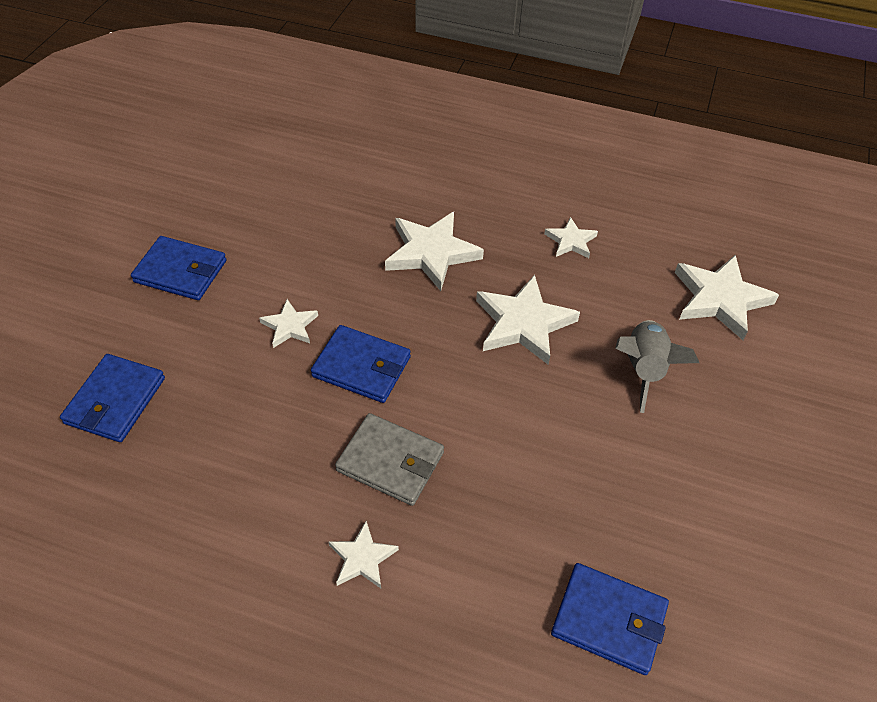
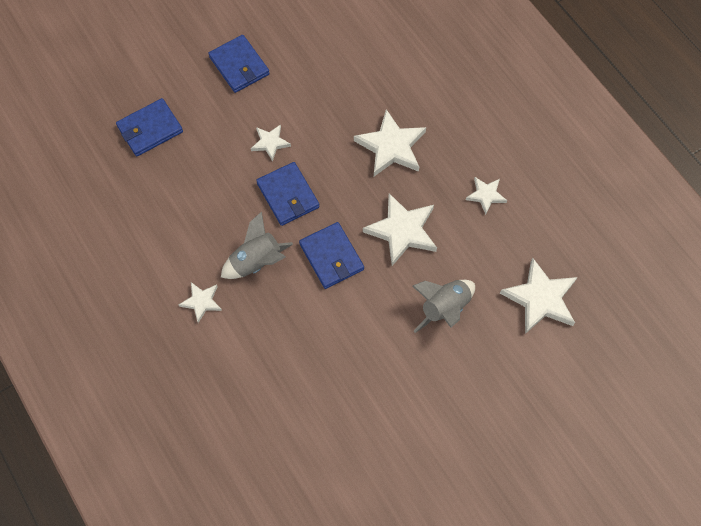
camera: 40 degrees right, 15 degrees up
grey wallet [335,413,444,506] -> grey rocket [221,211,293,279]
blue wallet [551,563,669,675] -> blue wallet moved to [299,222,364,289]

